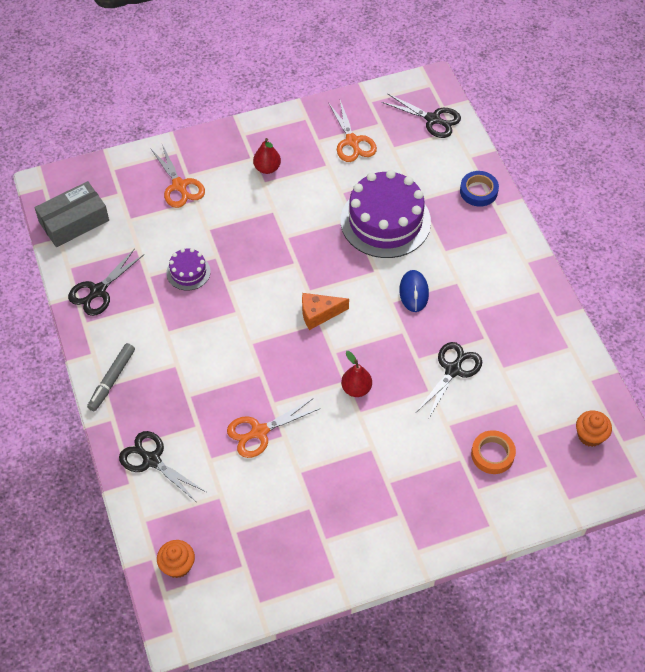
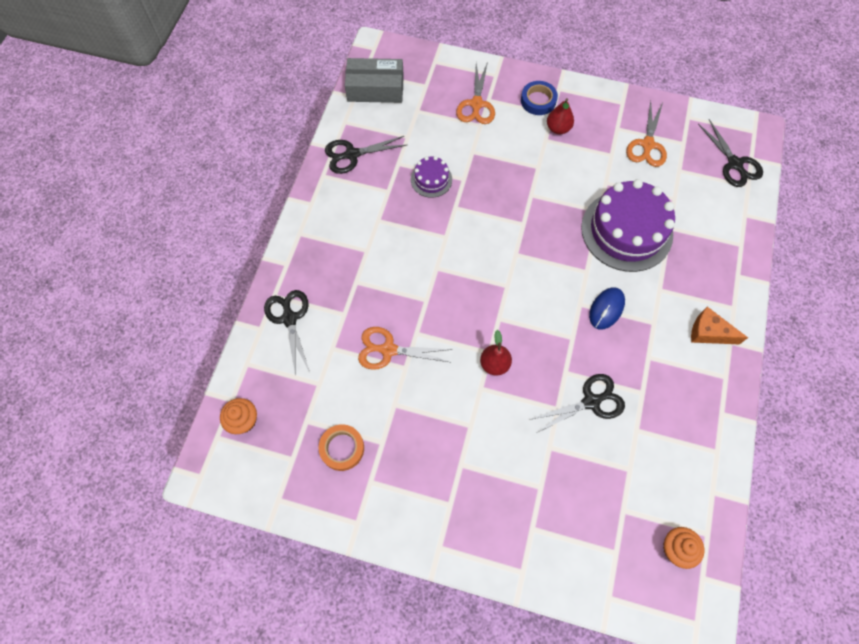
camera: 35 degrees right, 10 degrees up
grey marker [87,343,135,411] -> none
orange cheese [302,293,349,330] -> orange cheese moved to [691,307,748,344]
blue tape [460,171,499,207] -> blue tape moved to [521,81,558,115]
orange tape [471,430,516,474] -> orange tape moved to [319,424,364,471]

